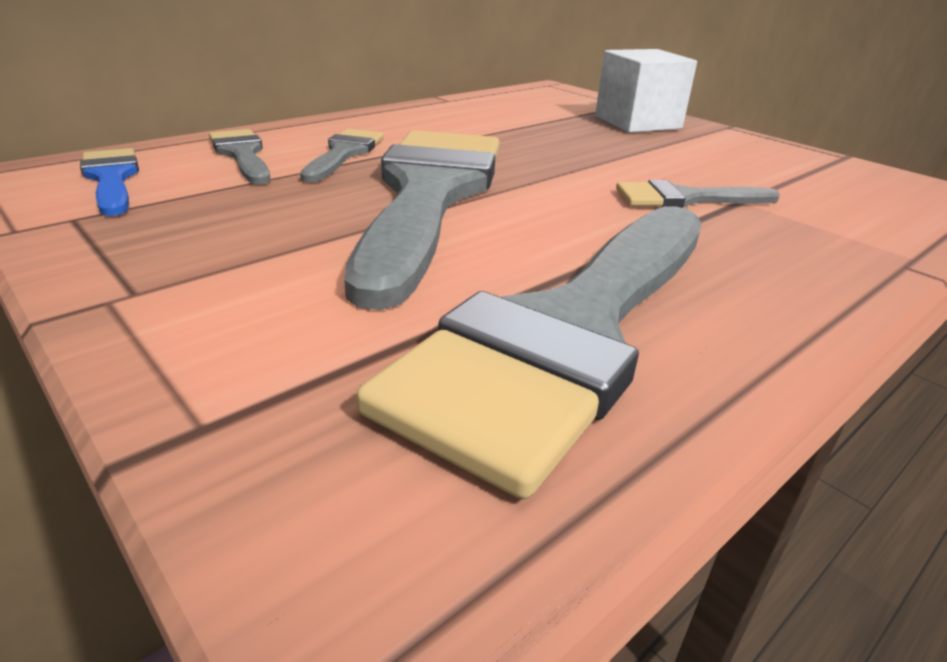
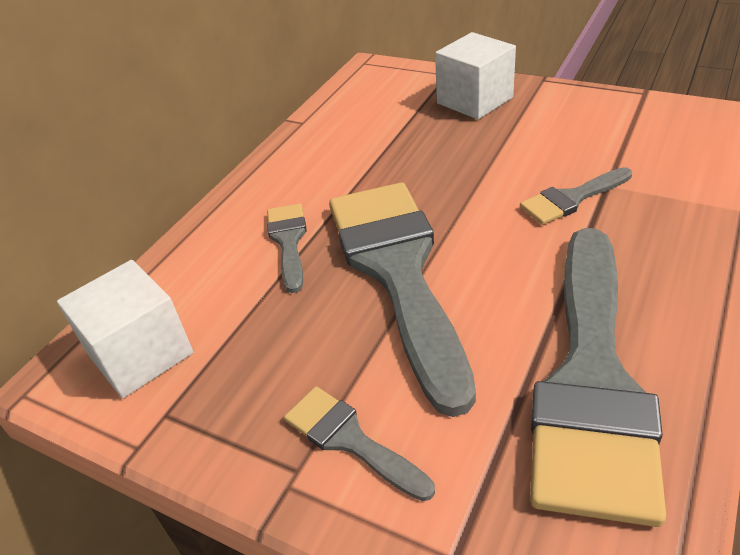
camera: 15 degrees left, 10 degrees up
blue brush [80,148,139,216] -> white cube [57,260,193,398]
grey brush [209,129,270,184] -> grey brush moved to [284,386,435,501]

